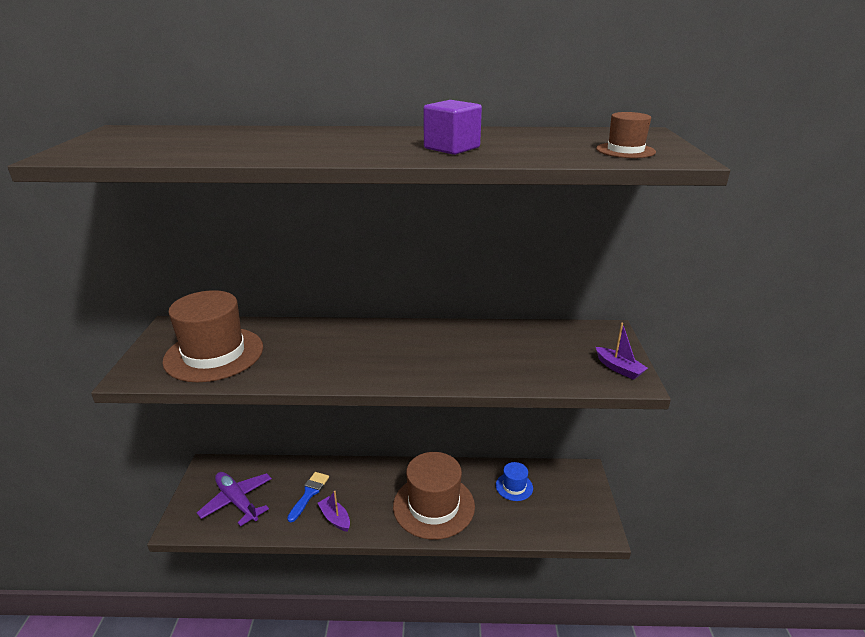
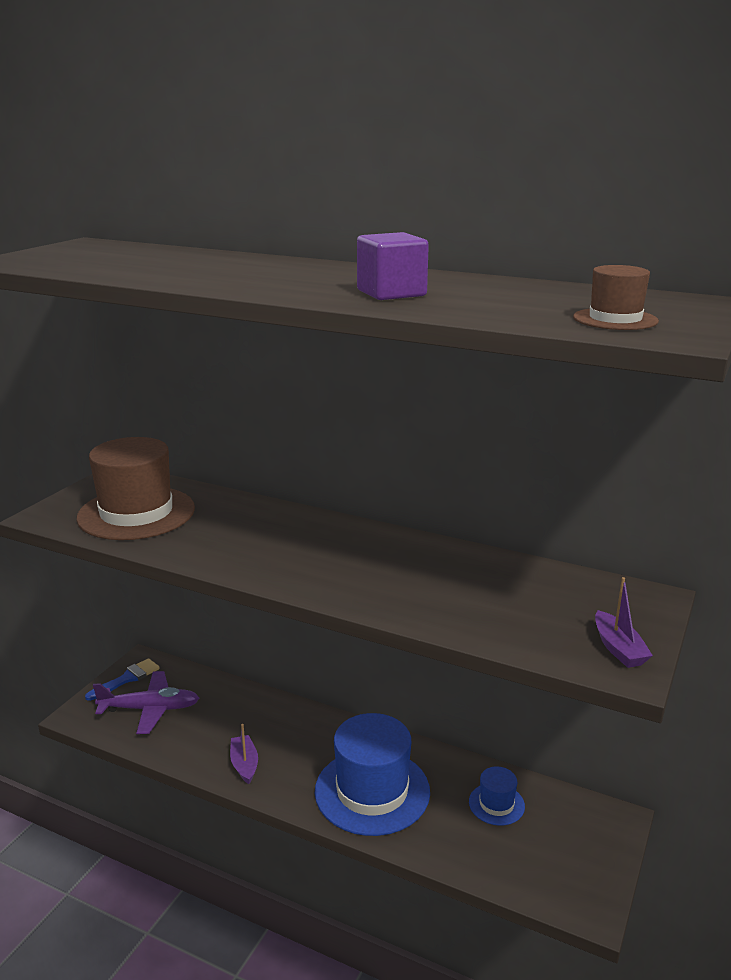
camera: 25 degrees right, 5 degrees down
purple plane [197,472,272,526] -> purple plane turned 105 degrees clockwise [93,671,199,734]
blue brush [287,472,329,522] -> blue brush moved to [85,658,160,701]
brown hat [393,452,475,540] -> blue hat [315,713,430,836]

